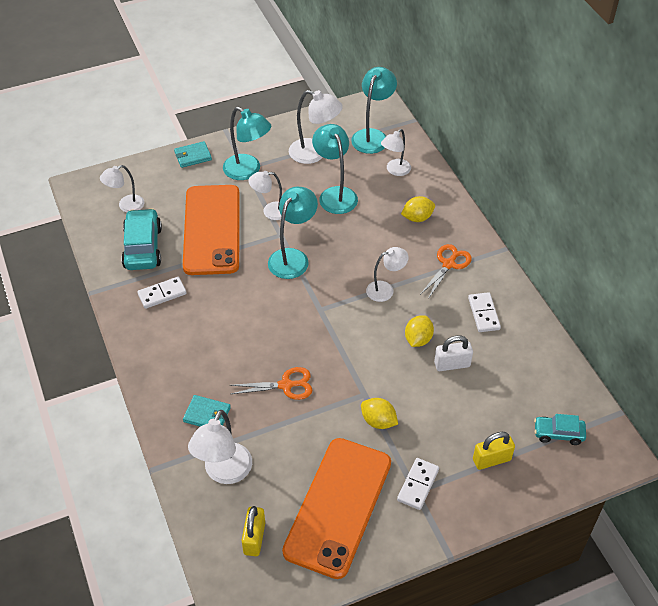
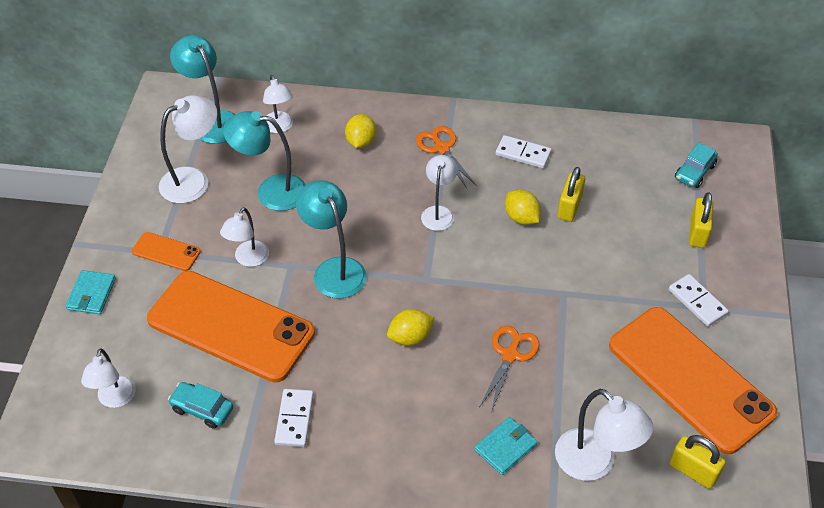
camera: 60 degrees left, 0 degrees up
turquoise car [121,208,162,270] -> turquoise car [168,382,233,429], size x0.59
turquoise lamp [223,107,271,180] -> orange phone [132,232,201,271]
yellow lemon [361,398,398,429] -> yellow lemon moved to [387,309,434,346]
white padlock [434,335,473,371] -> yellow padlock [558,167,585,222]

